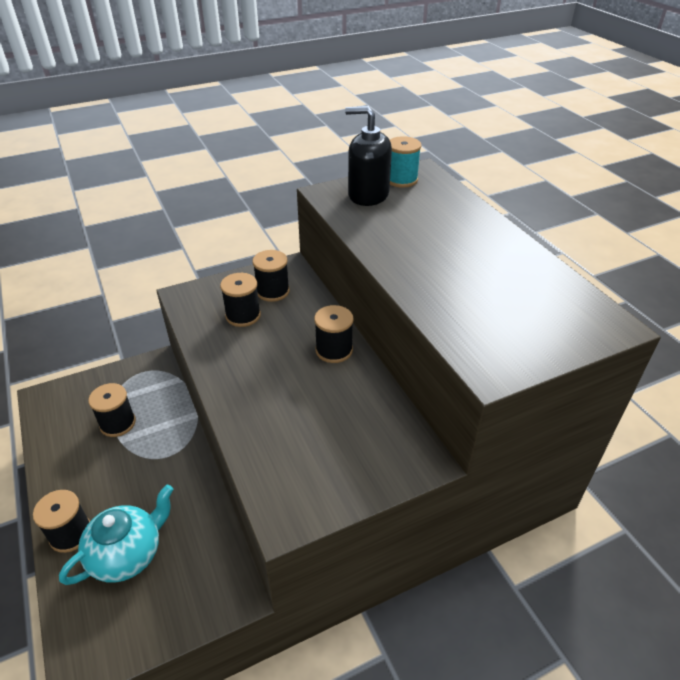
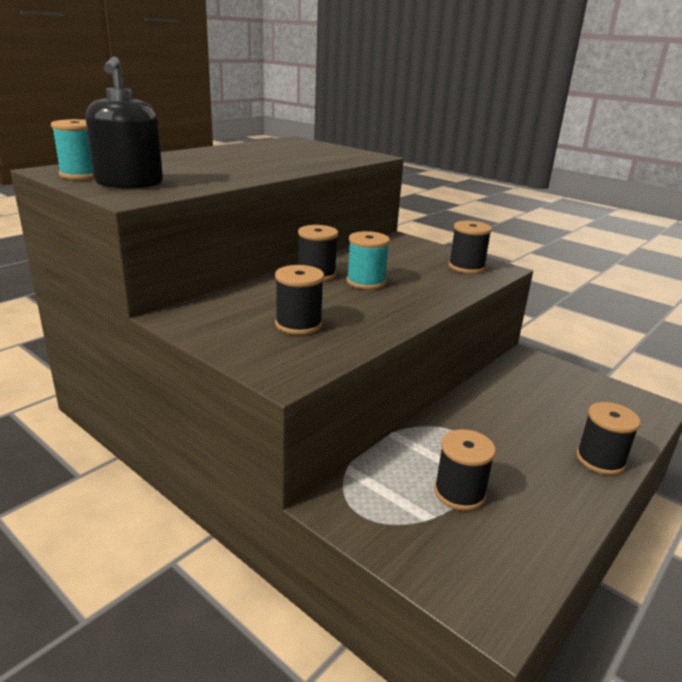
camera: 115 degrees left, 15 degrees down
turquoise teapot [59,484,173,585] -> none
black spool [253,250,290,302] -> black spool moved to [448,221,492,274]
none -> turquoise spool [346,231,390,289]

